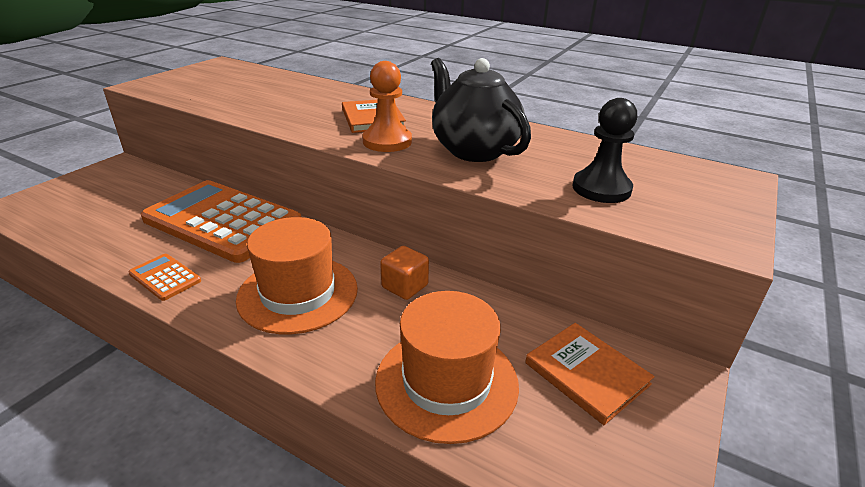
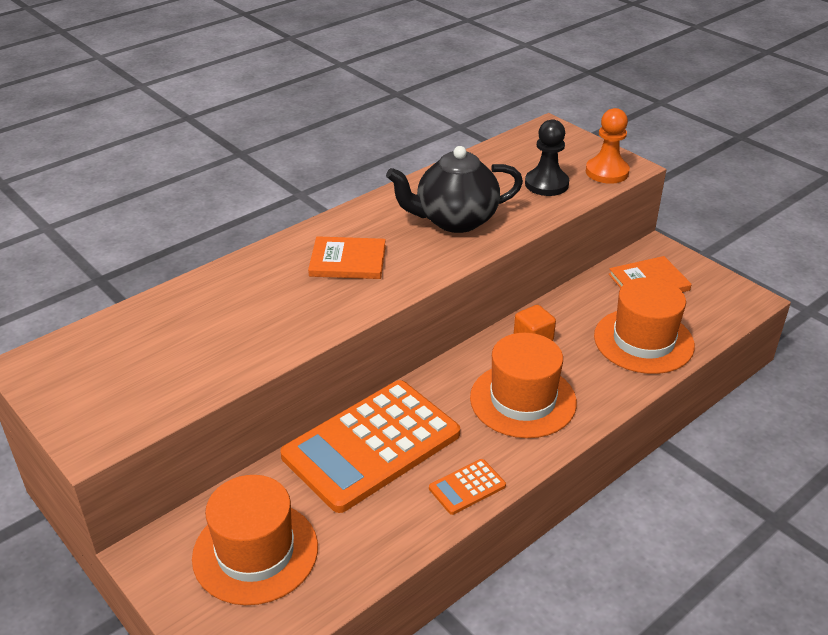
camera: 70 degrees left, 5 degrees up
orange pawn [362,61,412,152] -> orange pawn moved to [586,108,630,184]
none -> orange hat [192,475,318,605]

